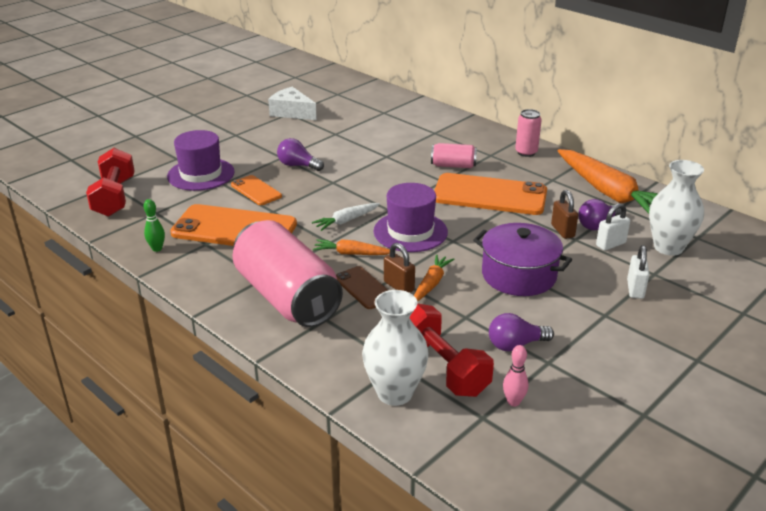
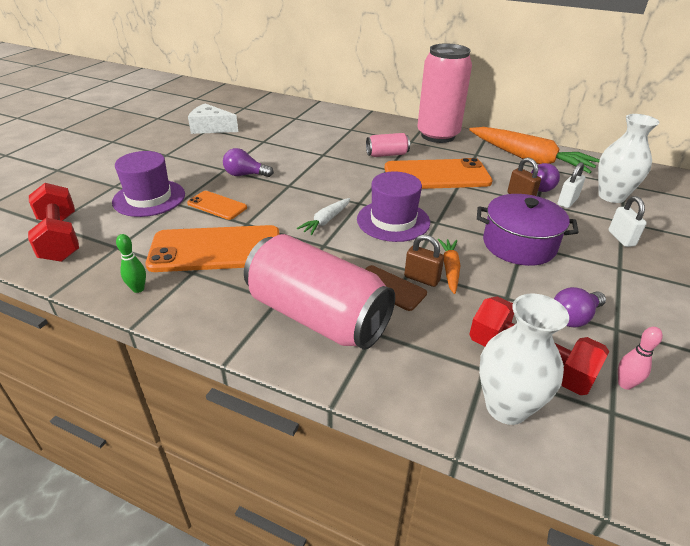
camera: 20 degrees left, 5 degrees up
orange carrot [313,239,390,255] -> none
pink can [515,109,542,157] -> pink can [417,44,472,143], size x2.18

